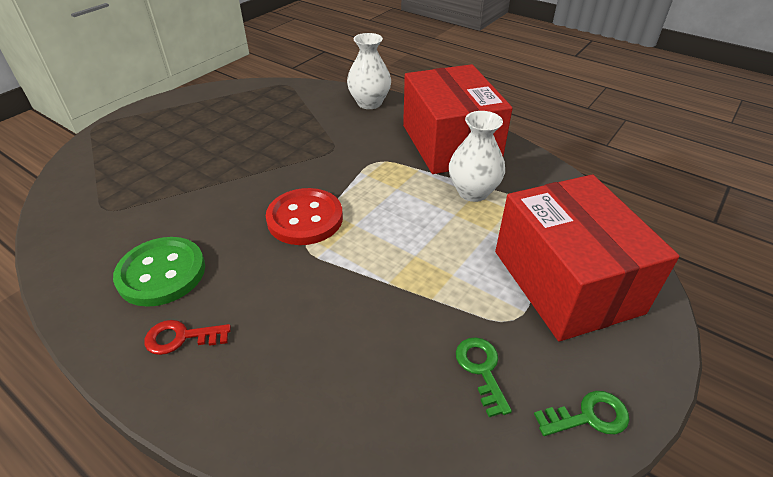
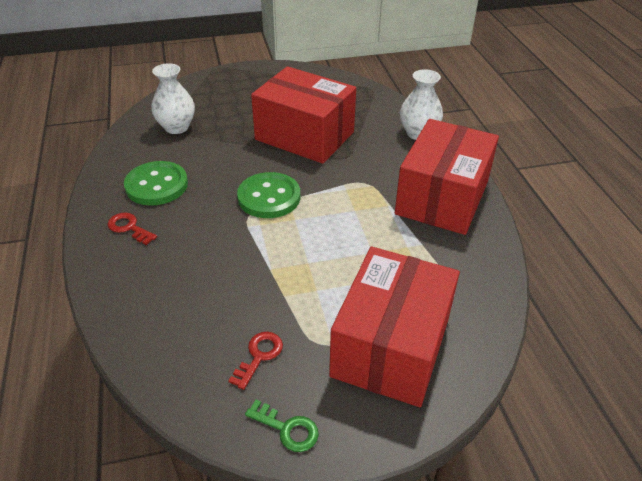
camera: 40 degrees right, 0 degrees up
red button [266,188,343,245] -> green button [237,172,300,218]
white vase [449,111,505,202] -> white vase moved to [151,63,195,134]
green key [456,337,512,417] -> red key [228,332,283,390]
none -> red box [251,66,356,164]

